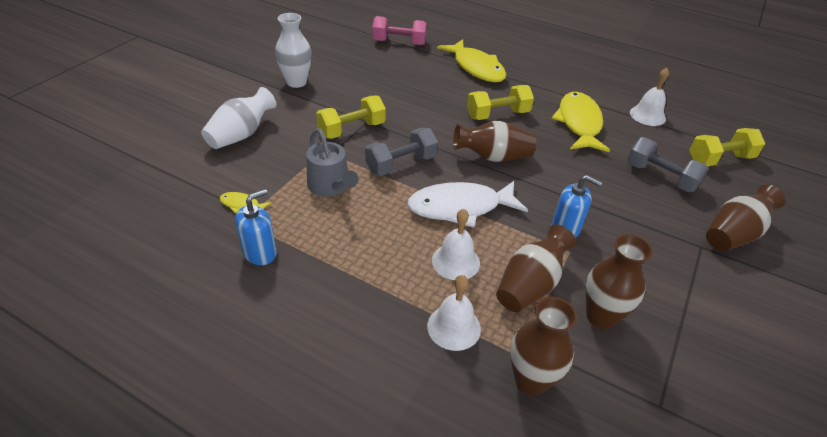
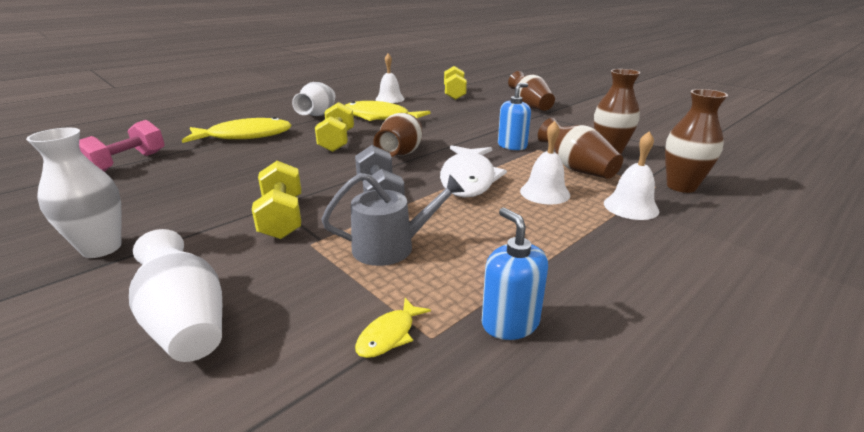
camera: 70 degrees left, 15 degrees down
grey dumbbell [627,137,708,192] -> none
none -> white vase [292,82,335,116]

